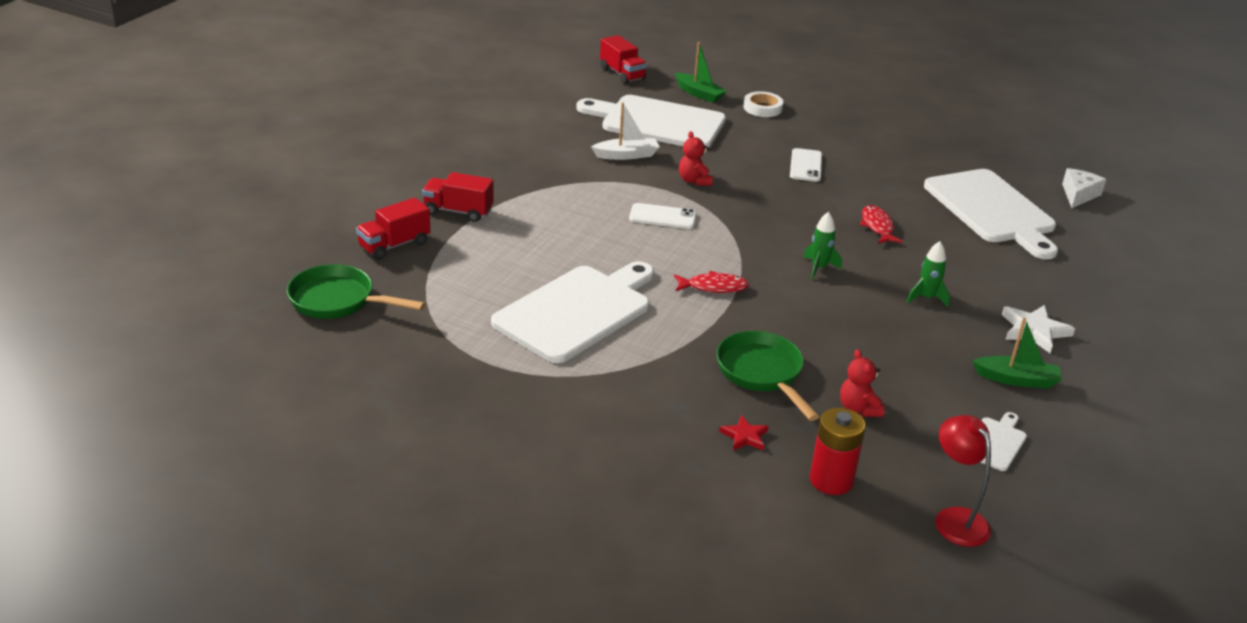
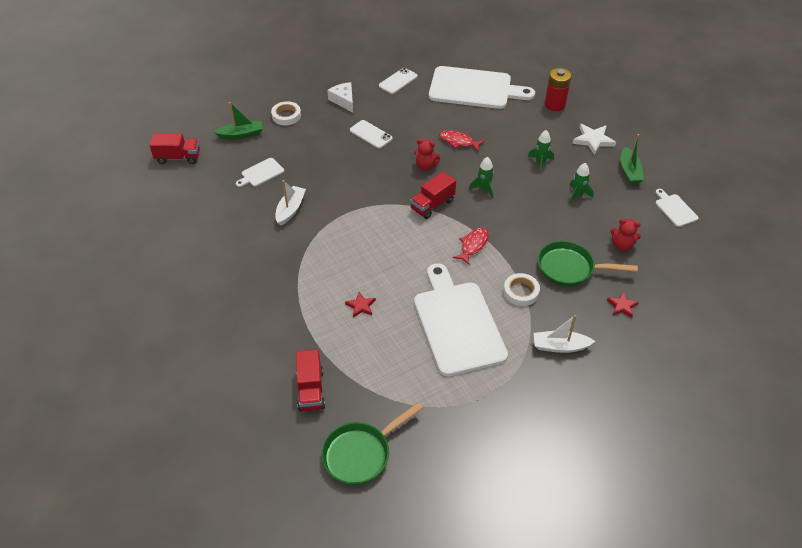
camera: 55 degrees left, 15 degrees up
red truck [422,172,493,222] -> red truck moved to [410,171,456,219]
white cutting board [576,95,726,148] -> white cutting board [236,158,284,187], size x0.43
white phone [629,203,697,229] -> white phone moved to [379,68,418,94]
red teddy bear [679,131,713,186] -> red teddy bear moved to [414,139,441,171]
red battery [810,408,866,495] -> red battery moved to [545,68,571,111]
red lamp [935,415,991,547] -> none
green boat [972,317,1062,389] -> green boat turned 135 degrees clockwise [621,134,644,184]
white cheese [1062,168,1106,208] -> white cheese moved to [327,82,353,112]
none -> red star [345,292,376,318]
none -> white tape [503,273,540,306]
none -> white boat [534,315,595,353]
none -> green rocket [569,163,594,204]

